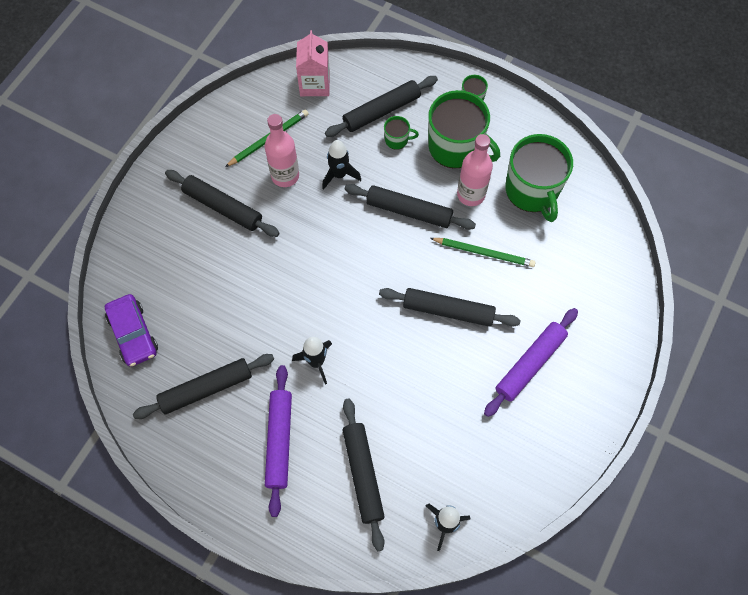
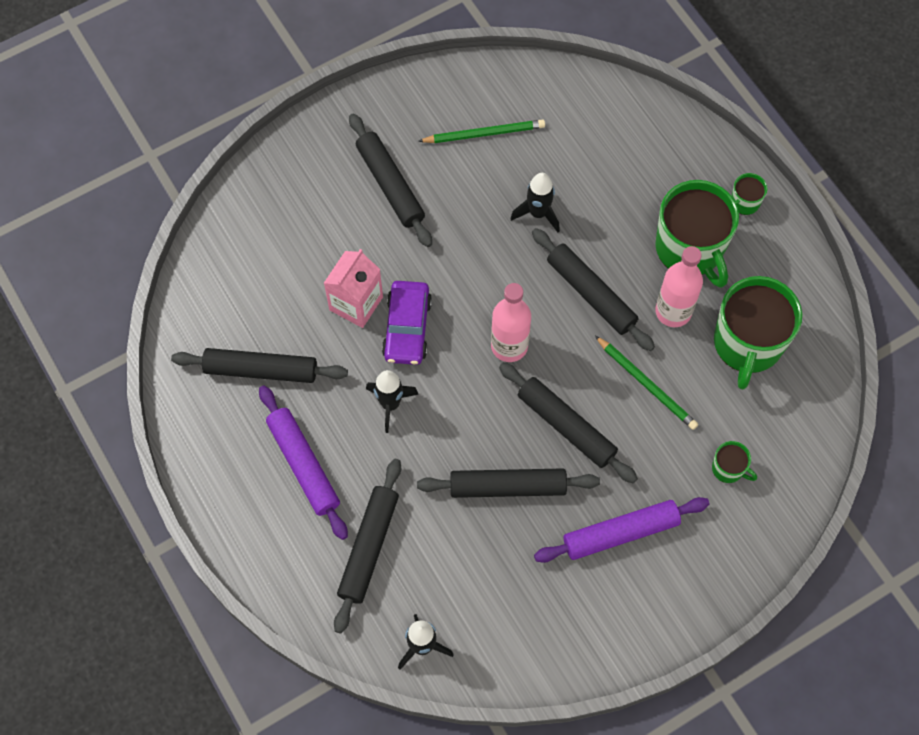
camera: 30 degrees right, 0 degrees up
purple car [105,294,158,367] -> purple car moved to [382,281,432,365]
pink bottle [265,114,299,187] -> pink bottle moved to [491,283,531,362]
purple rolling pin [265,365,292,517] -> purple rolling pin turned 60 degrees counterclockwise [259,386,348,540]
pink carton [296,30,330,96] -> pink carton moved to [324,249,383,328]
black rolling pin [325,76,438,137] -> black rolling pin moved to [417,468,600,498]
green mug [384,116,419,150] -> green mug moved to [712,441,757,483]

